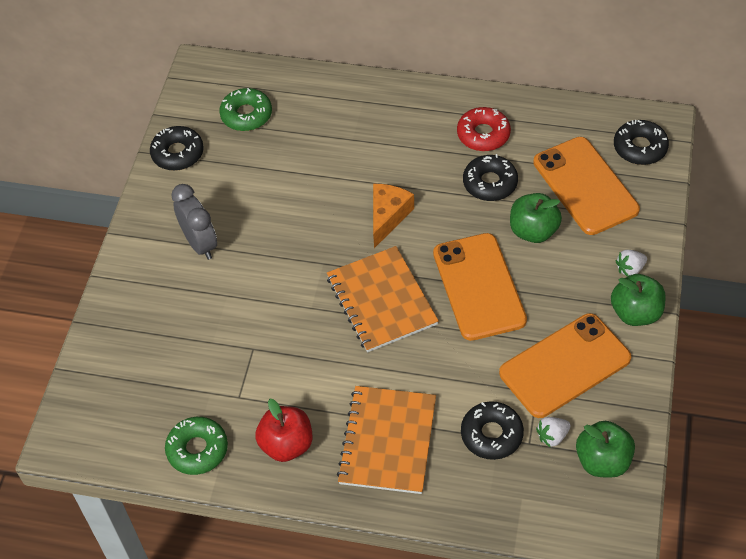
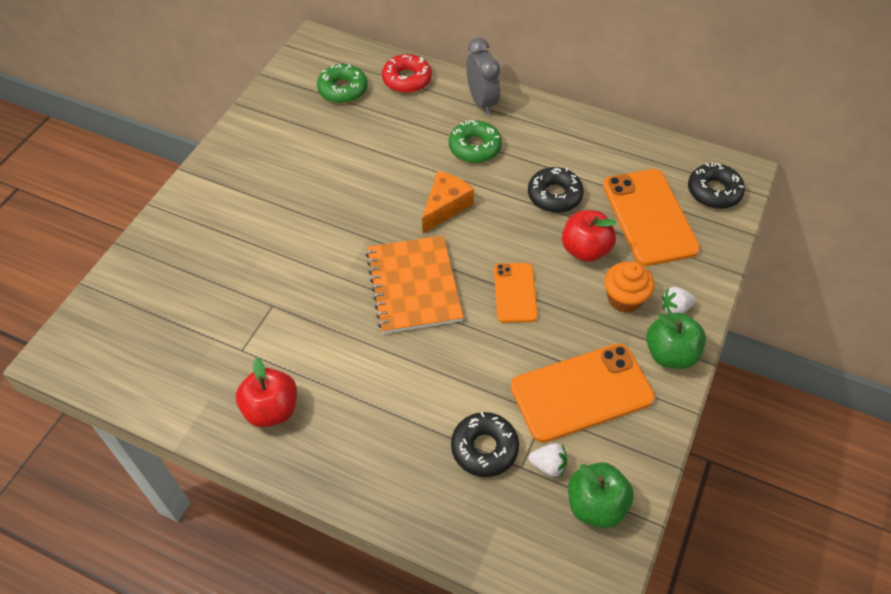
camera: 10 degrees right, 0 degrees up
black donut [150,126,204,171] -> none
green donut [165,417,228,475] -> green donut moved to [449,120,502,163]
grey clock [172,184,217,260] -> grey clock moved to [466,38,500,115]
orange notebook [337,386,436,494] -> none
orange phone [433,233,527,341] -> orange phone [494,263,538,323], size x0.58
red donut [457,107,511,151] -> red donut moved to [382,54,432,93]
green apple [510,193,562,243] -> red apple [562,210,616,262]
white strawberry [536,417,570,447] -> white strawberry turned 150 degrees counterclockwise [528,443,567,477]
none -> orange cupcake [604,261,655,313]

